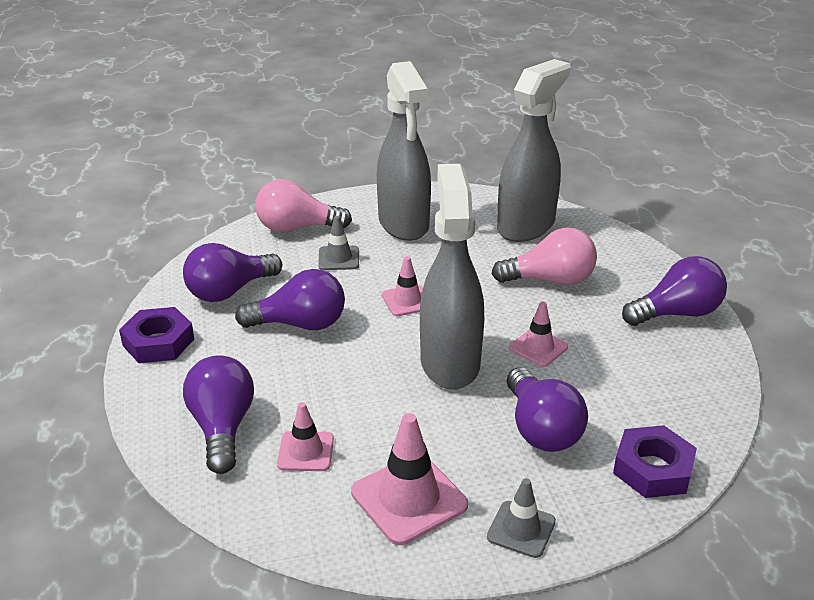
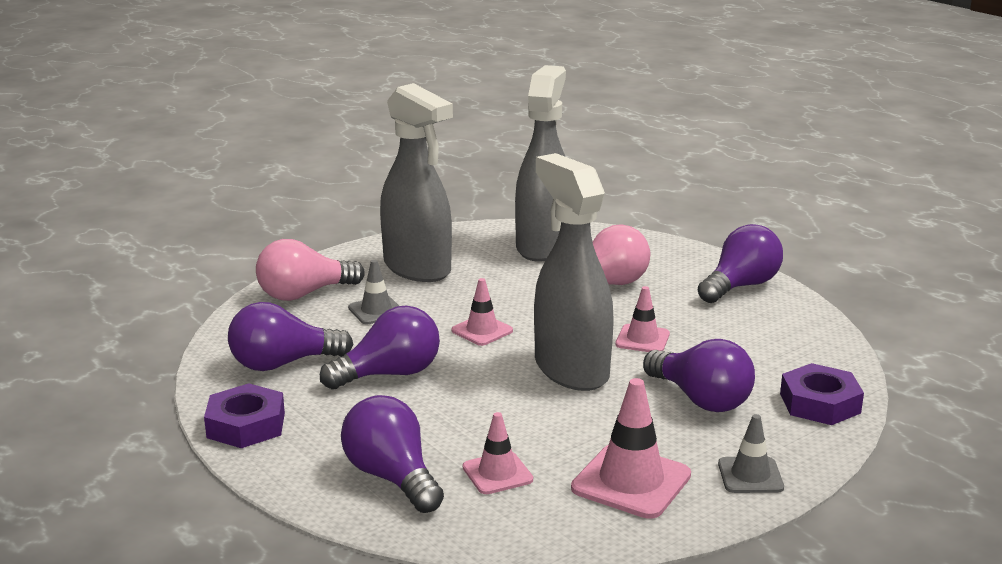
camera: 25 degrees left, 10 degrees down
purple light bulb [183,243,282,302] -> purple light bulb turned 45 degrees clockwise [228,302,353,371]

